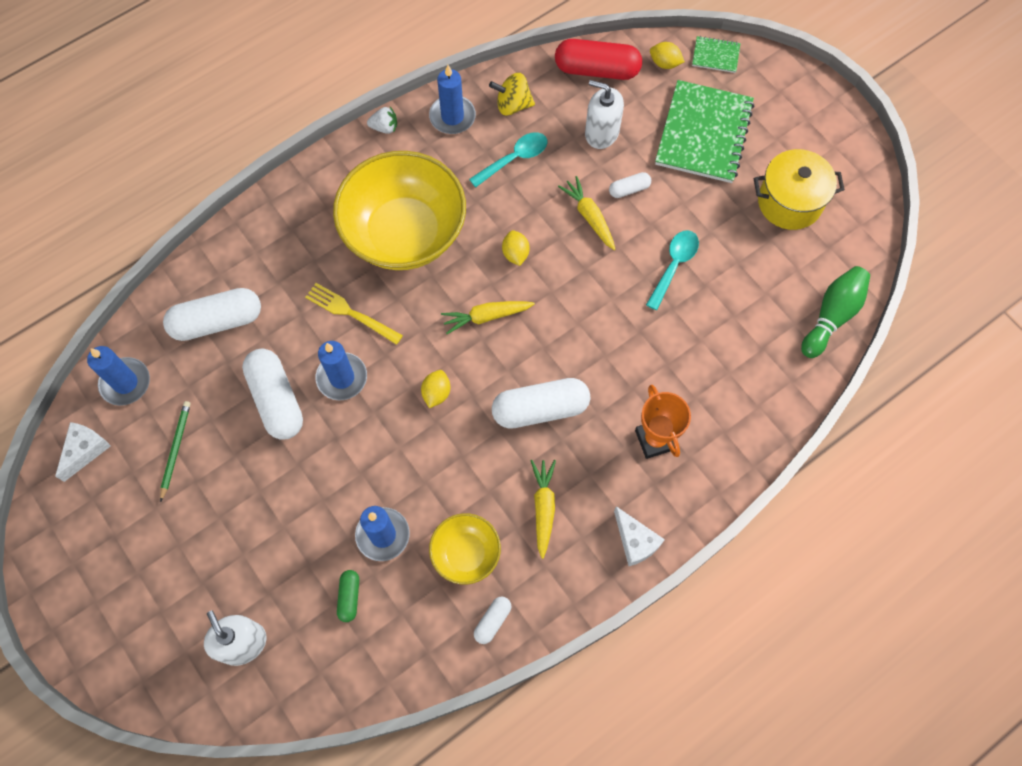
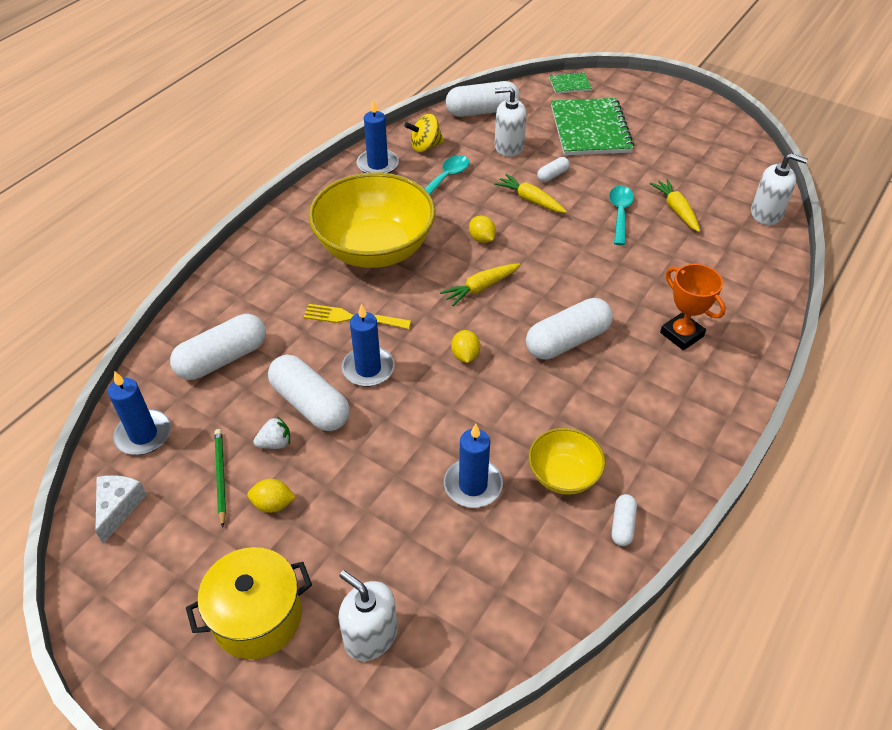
camera: 20 degrees left, 20 degrees down
green capsule [337,570,359,622] -> none
white strawberry [367,107,397,134] -> white strawberry moved to [253,416,290,449]
yellow carrot [531,460,556,559] -> yellow carrot moved to [650,178,700,232]
red capsule [555,39,642,80] -> white capsule [446,81,520,117]
white cheese [614,506,665,566] -> none
yellow lemon [650,42,685,69] -> yellow lemon moved to [247,479,295,513]
yellow pot [754,149,845,230] -> yellow pot moved to [186,547,312,659]
green bowling pin [801,266,870,358] -> white soap dispenser [751,153,808,225]

